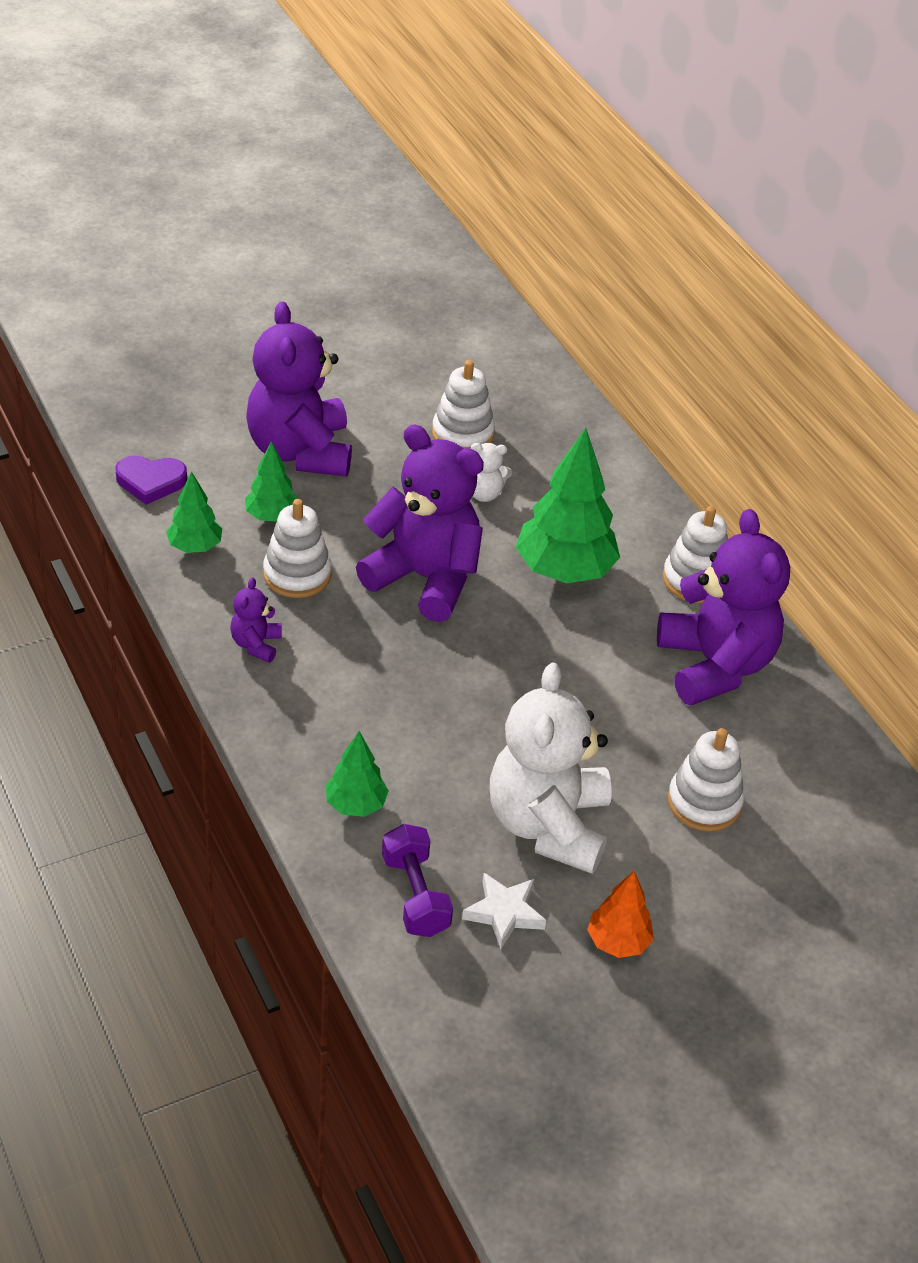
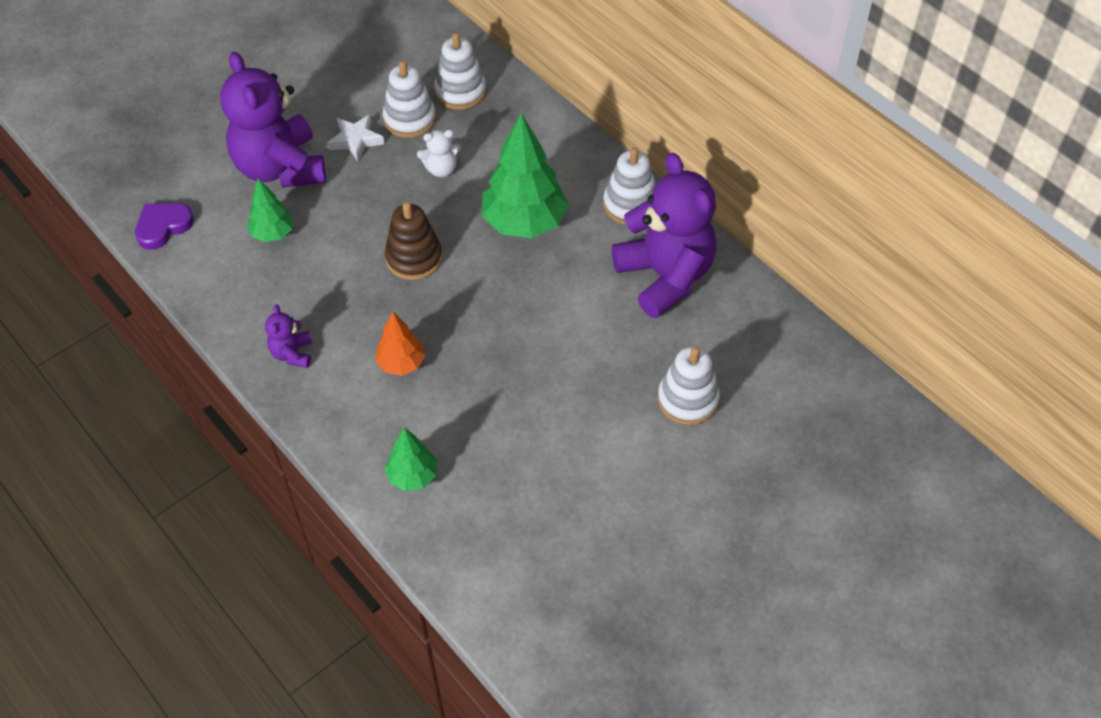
camera: 10 degrees left, 10 degrees up
purple heart [115,455,187,505] -> purple heart turned 150 degrees clockwise [135,203,194,250]
green tree [166,471,222,553] -> none
white stacking toy [263,499,332,598] -> white stacking toy moved to [434,33,486,110]
purple teddy bear [356,425,484,622] -> brown stacking toy [385,202,442,280]
purple dumbbell [382,824,453,937] -> none
white star [462,873,546,949] -> white star moved to [327,115,384,161]
white teddy bear [490,663,612,874] -> none
orange tree [587,871,654,958] -> orange tree moved to [375,311,425,376]

